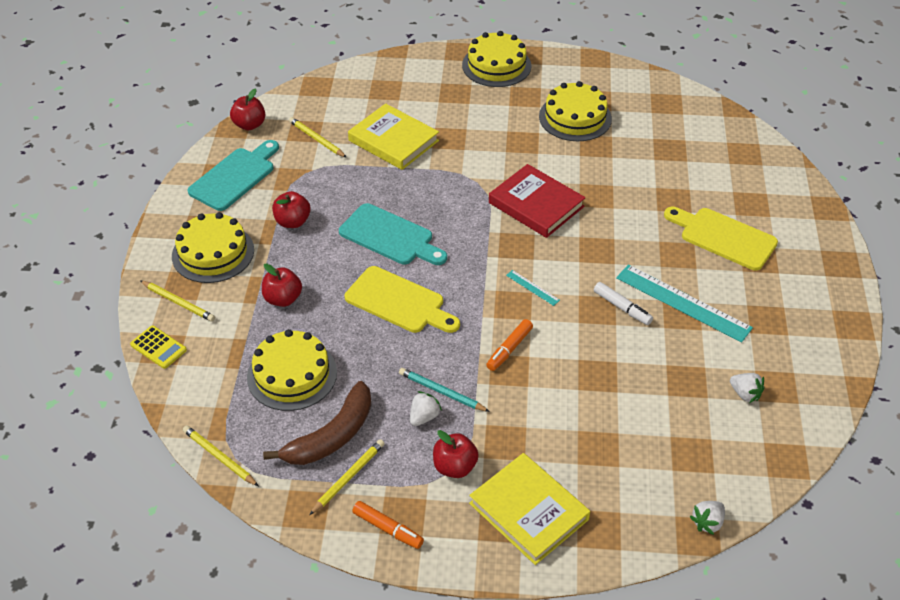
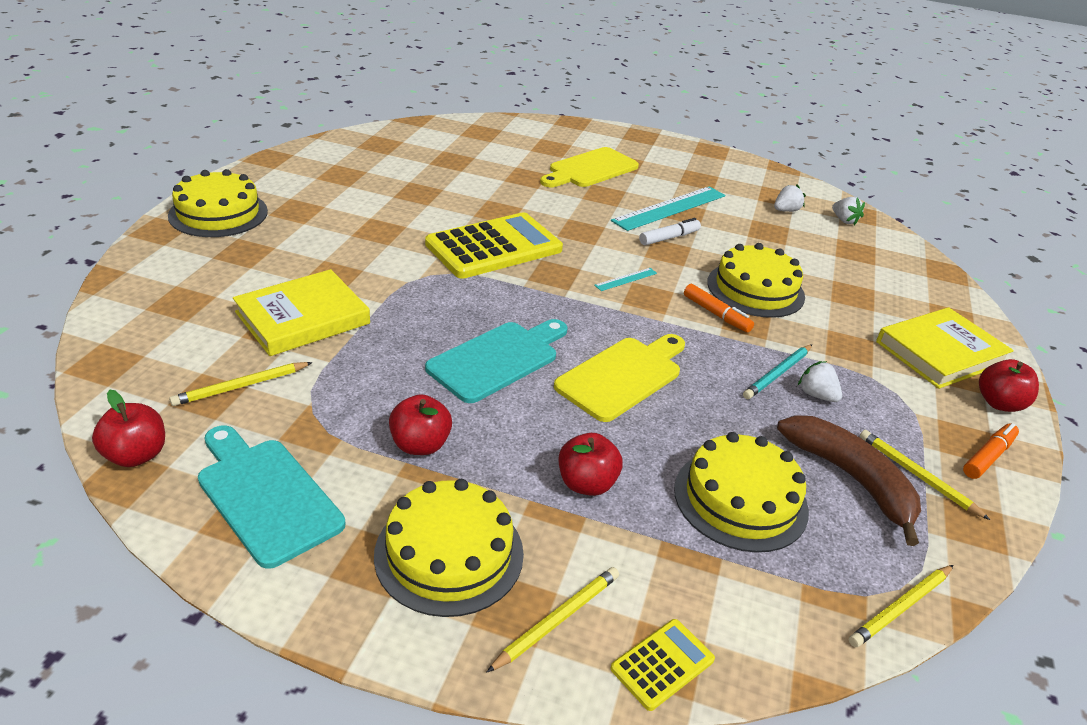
camera: 80 degrees left, 10 degrees down
red apple [433,430,479,478] -> red apple moved to [979,359,1039,412]
red book [489,164,586,238] -> yellow calculator [425,212,563,279]
yellow cake [539,81,612,141] -> yellow cake moved to [707,243,805,318]
white strawberry [690,501,725,535] -> white strawberry moved to [832,197,865,225]

